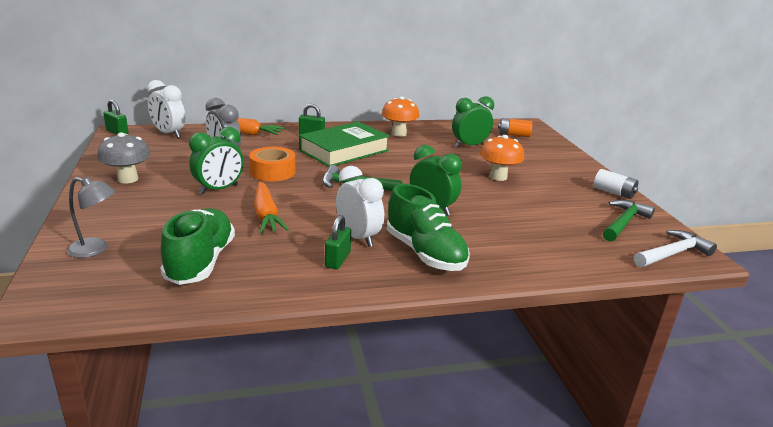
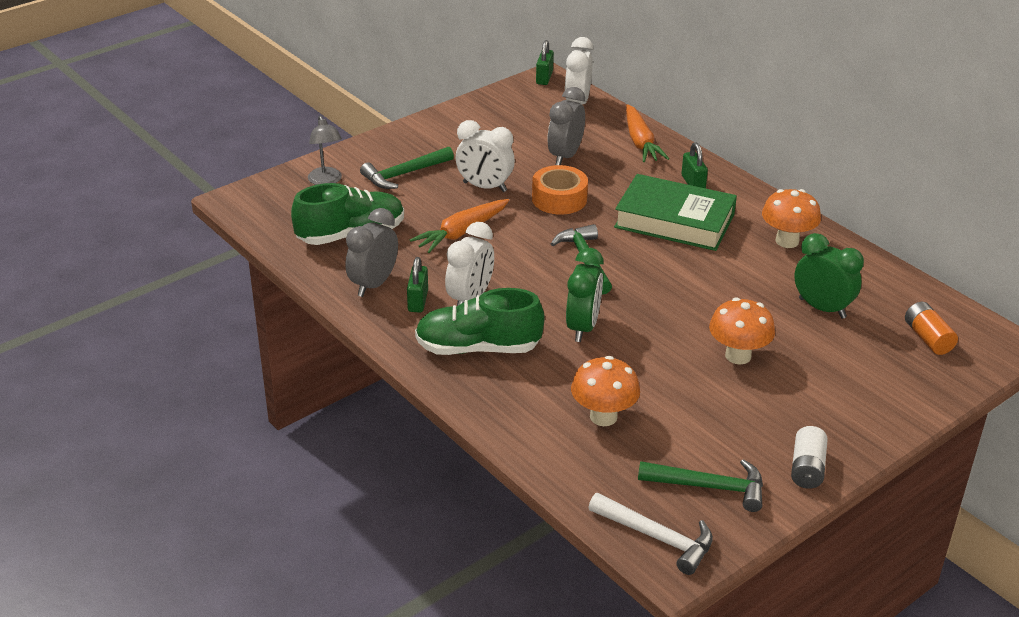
camera: 65 degrees right, 10 degrees up
grey mushroom [97,132,151,183] -> none
green clock [189,127,244,194] -> white clock [456,120,515,192]
green padlock [325,215,351,269] -> green padlock turned 75 degrees counterclockwise [407,257,428,312]
green shoe [387,184,470,271] -> green shoe turned 60 degrees clockwise [415,288,545,355]
none -> grey clock [346,208,398,297]
none -> green hammer [360,146,454,189]
none -> orange mushroom [571,356,640,426]

